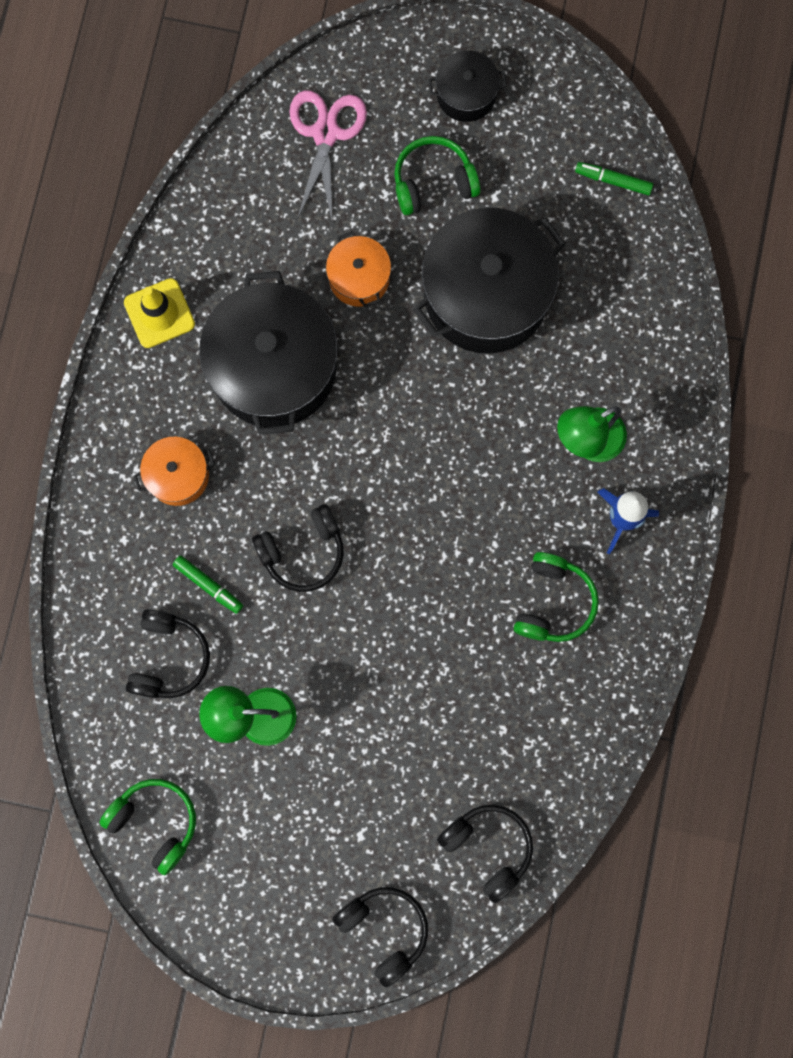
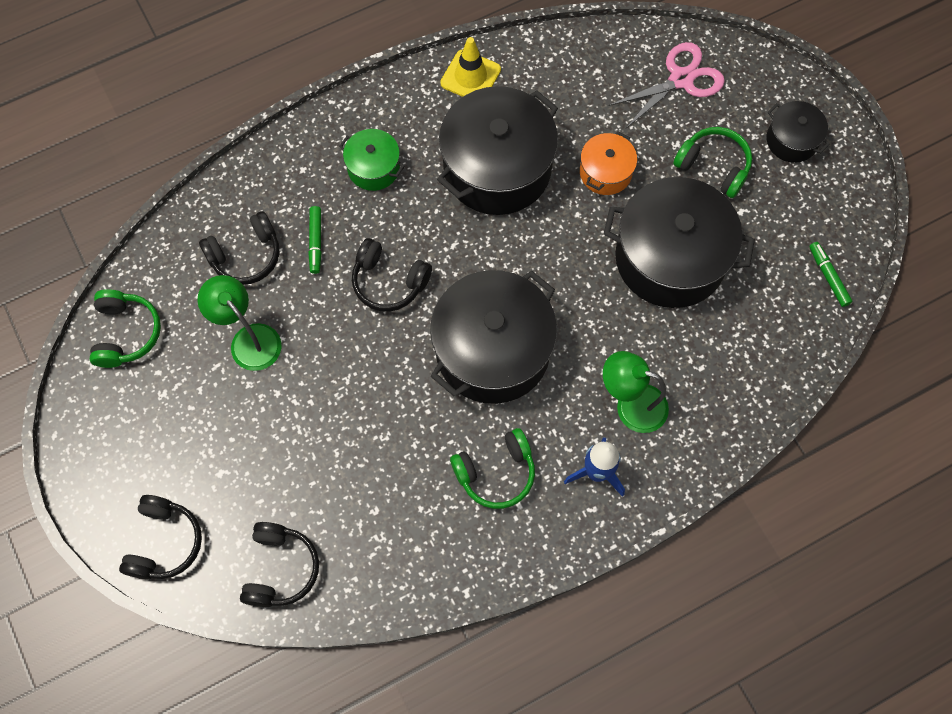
camera: 50 degrees right, 10 degrees down
orange pot [133,437,215,506] -> green pot [339,129,405,191]
none -> black pot [430,270,557,404]

